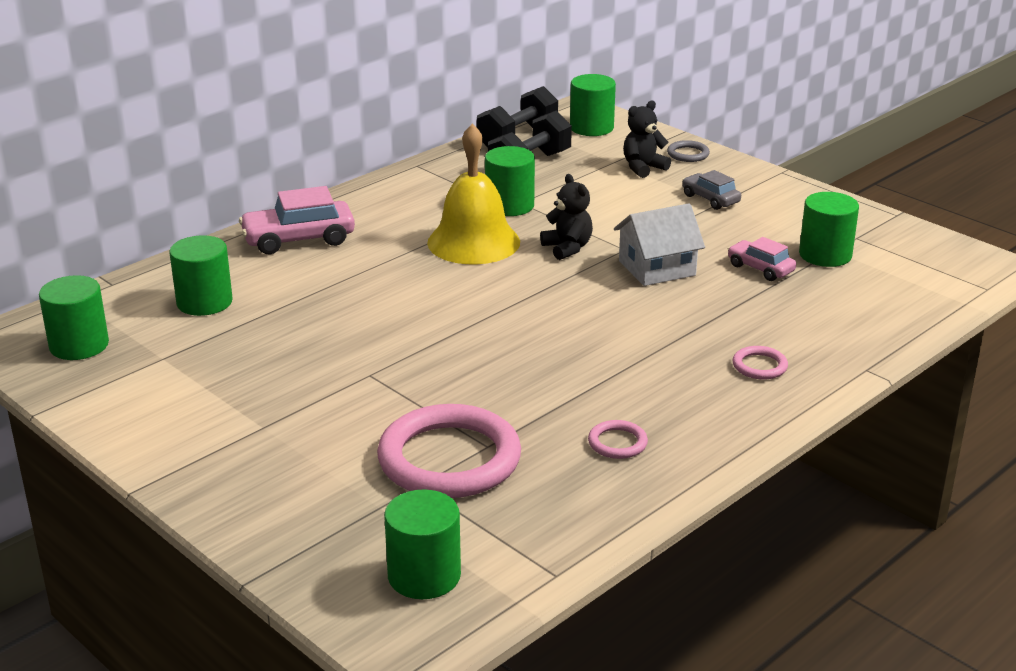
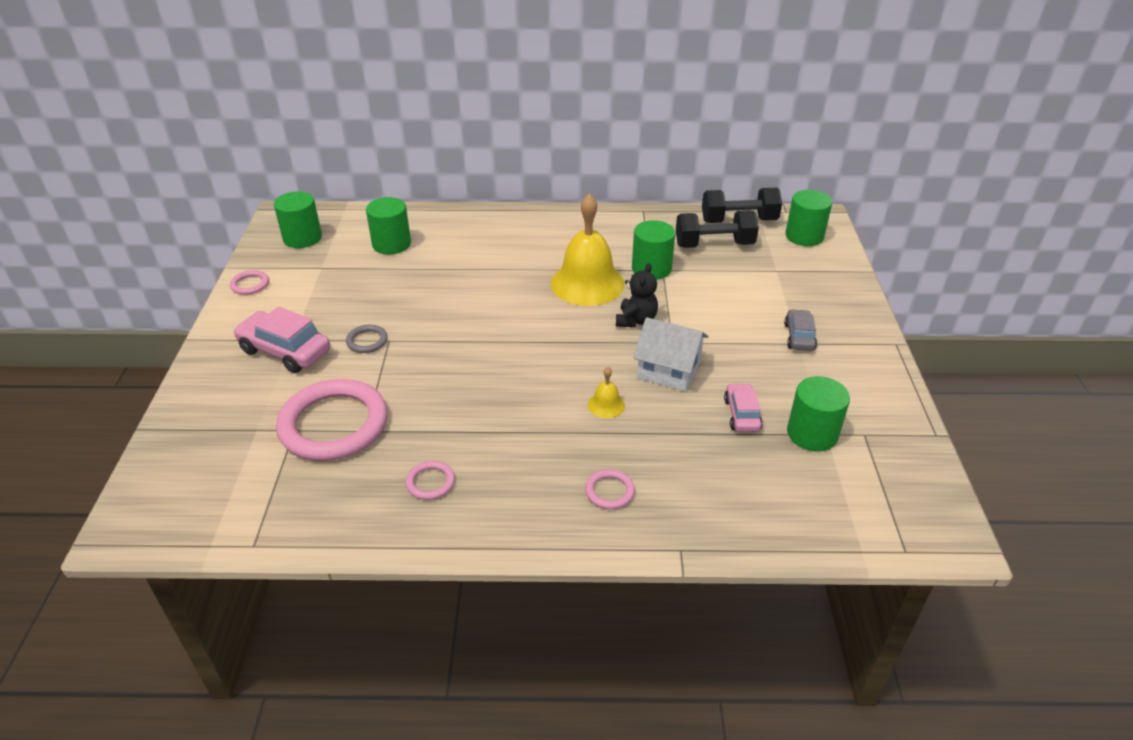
camera: 45 degrees right, 10 degrees up
pink car [239,186,355,254] -> pink car moved to [233,307,330,373]
green cylinder [384,489,461,599] -> none
black teddy bear [623,101,671,178] -> none
grey ring [667,140,710,162] -> grey ring moved to [346,325,388,353]
none -> pink ring [230,270,269,295]
none -> yellow bell [588,367,625,418]

